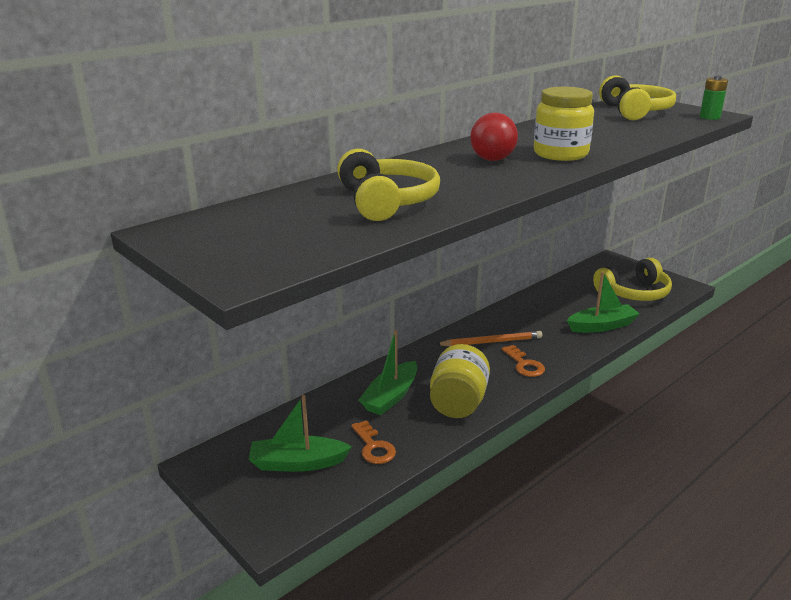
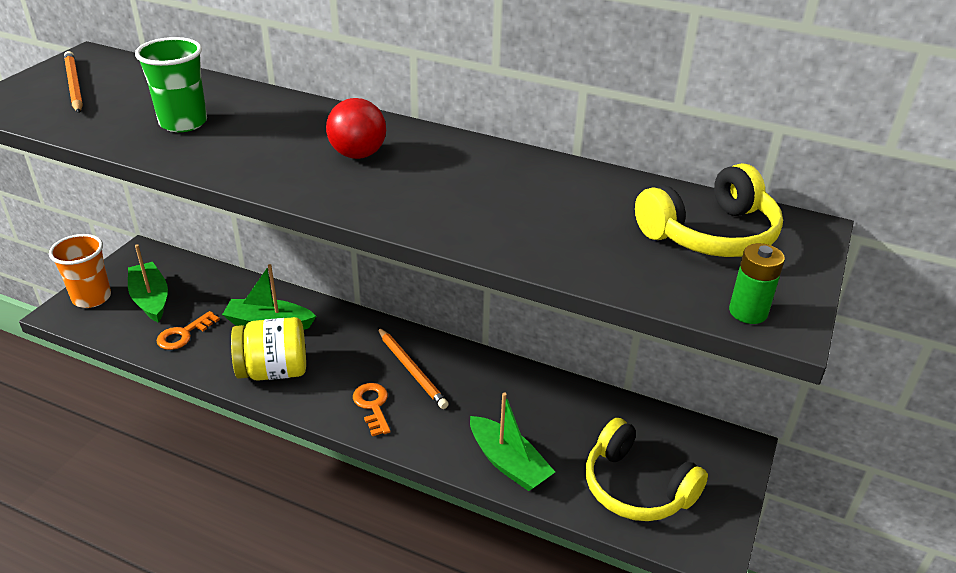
camera: 65 degrees right, 10 degrees up
yellow headphones [337,149,440,221] -> green cup [135,37,207,132]
orange key [502,345,545,377] -> orange key turned 120 degrees clockwise [353,383,391,436]
yellow jar [534,87,594,161] -> none
none -> orange cup [49,234,111,308]
none -> orange pencil [64,51,83,113]

